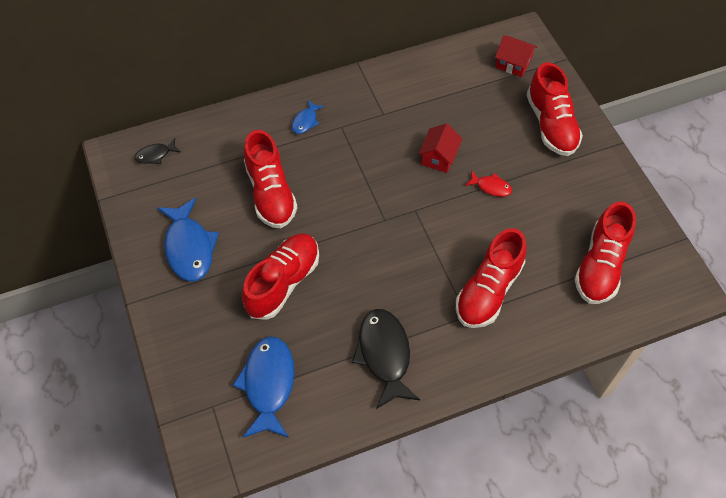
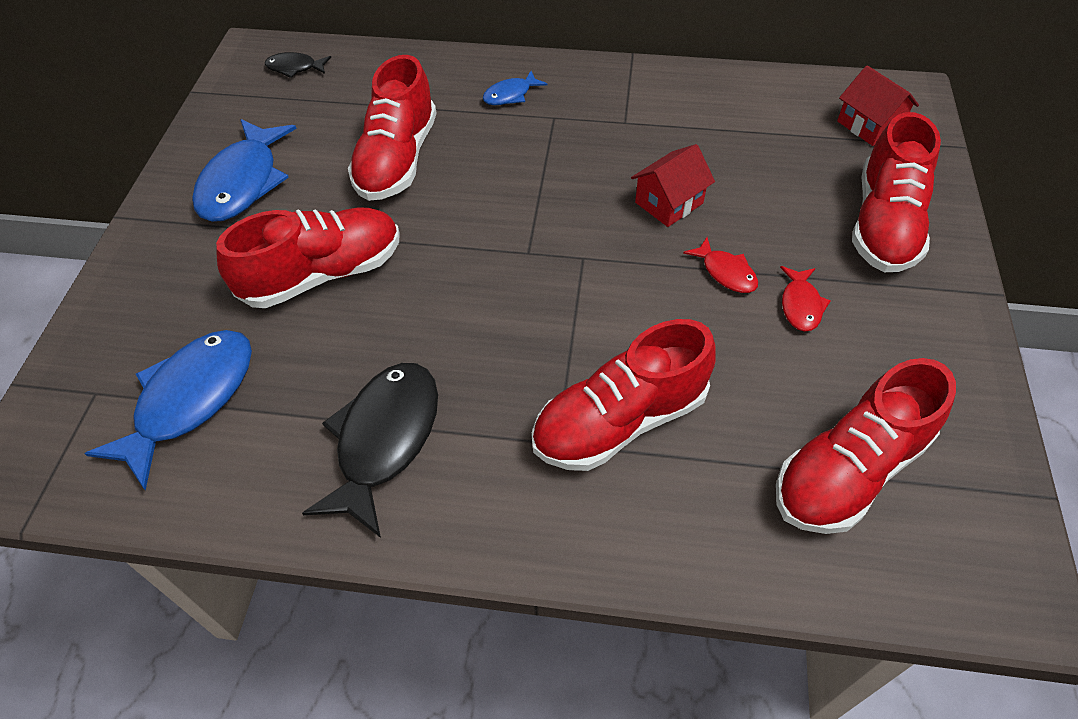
camera: 30 degrees right, 5 degrees down
none -> red fish [780,266,831,332]

